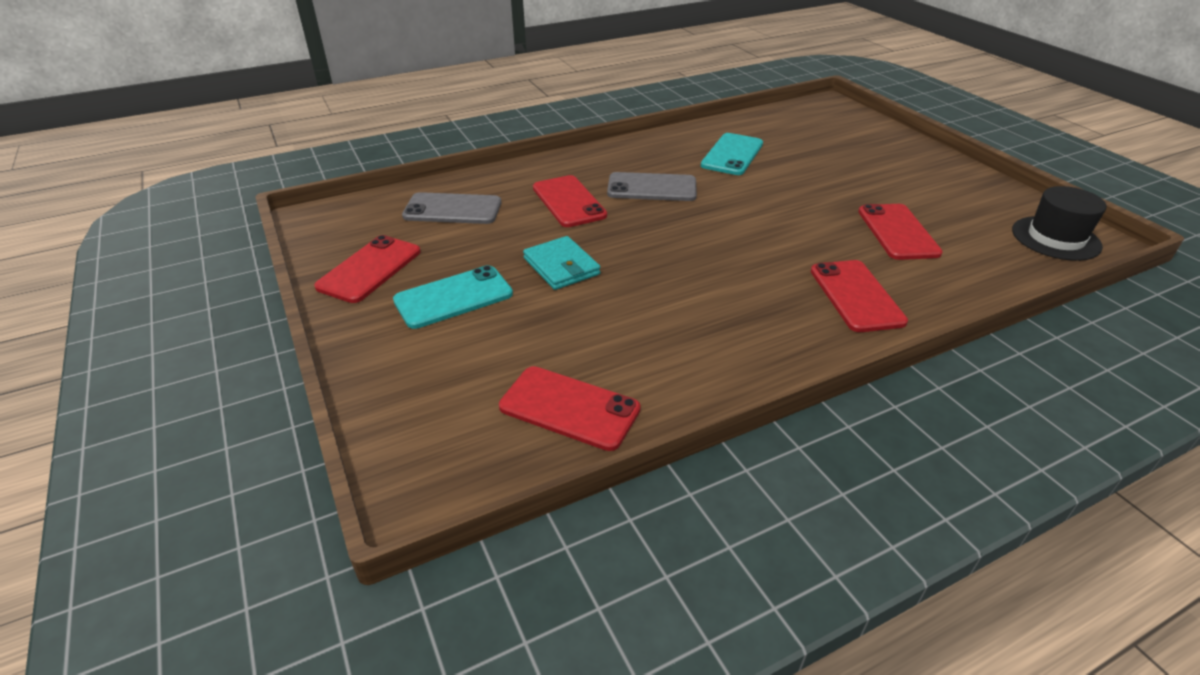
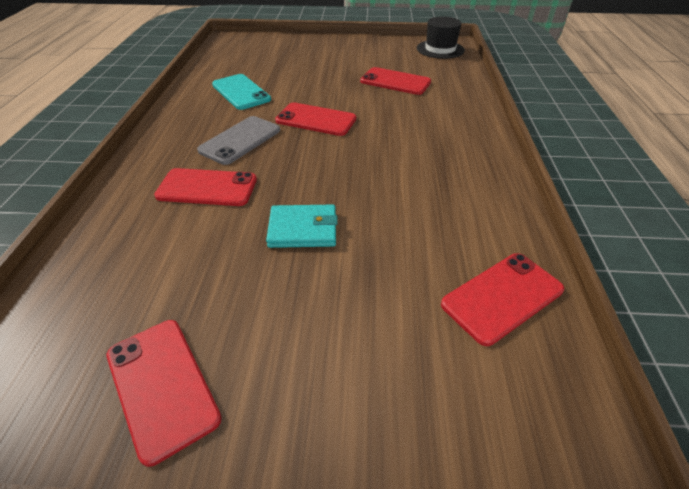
camera: 60 degrees left, 5 degrees up
turquoise phone [393,265,513,329] -> none
grey phone [402,192,501,224] -> none
red phone [811,260,908,332] -> red phone moved to [275,102,356,136]

